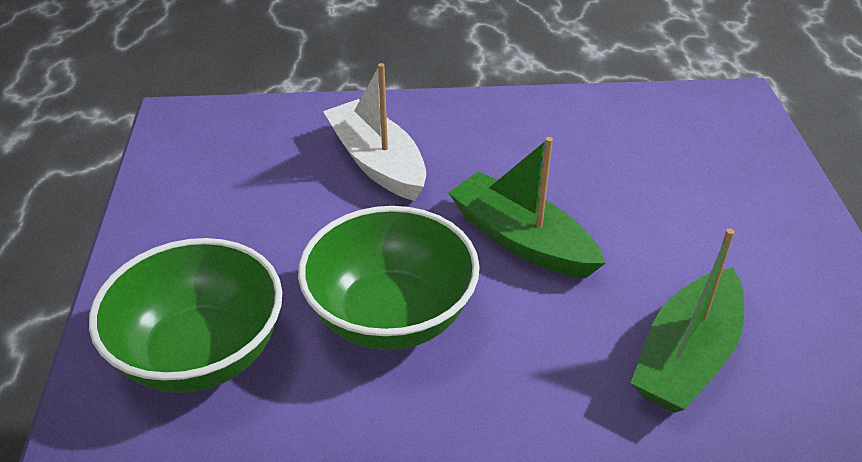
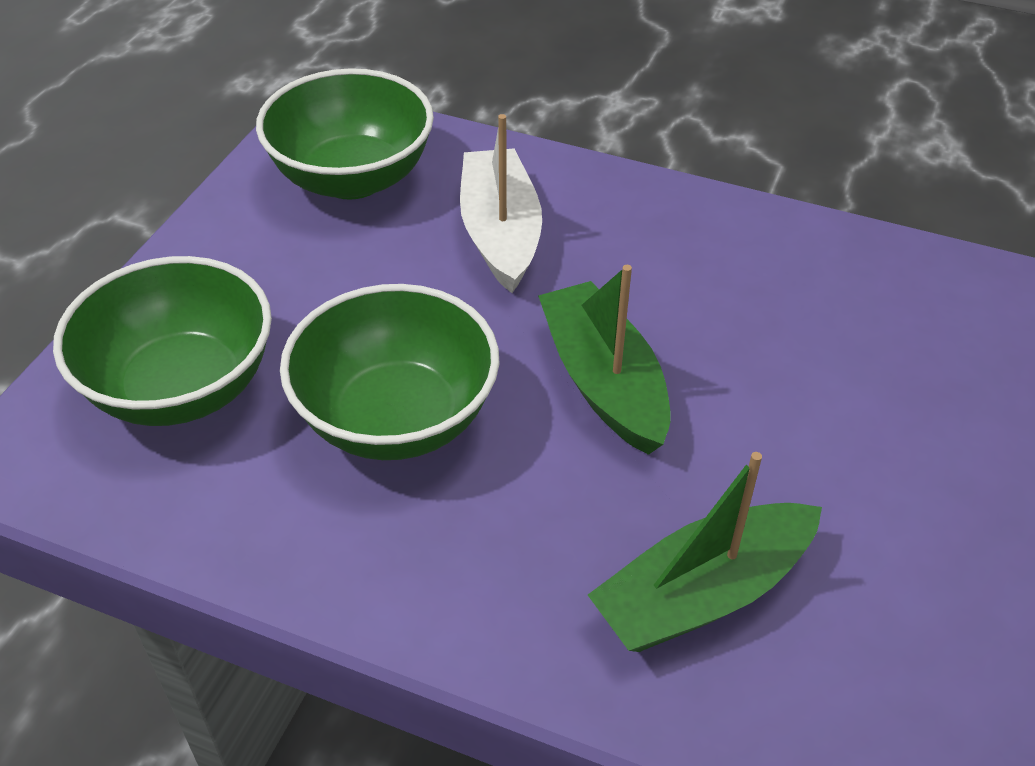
camera: 25 degrees right, 5 degrees up
none -> green bowl [256,68,434,200]

